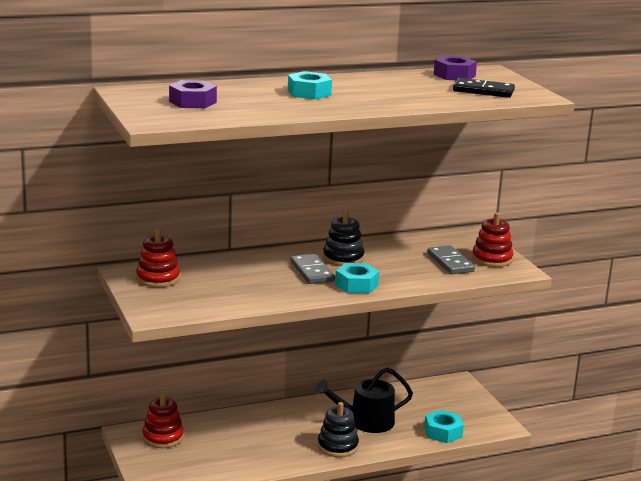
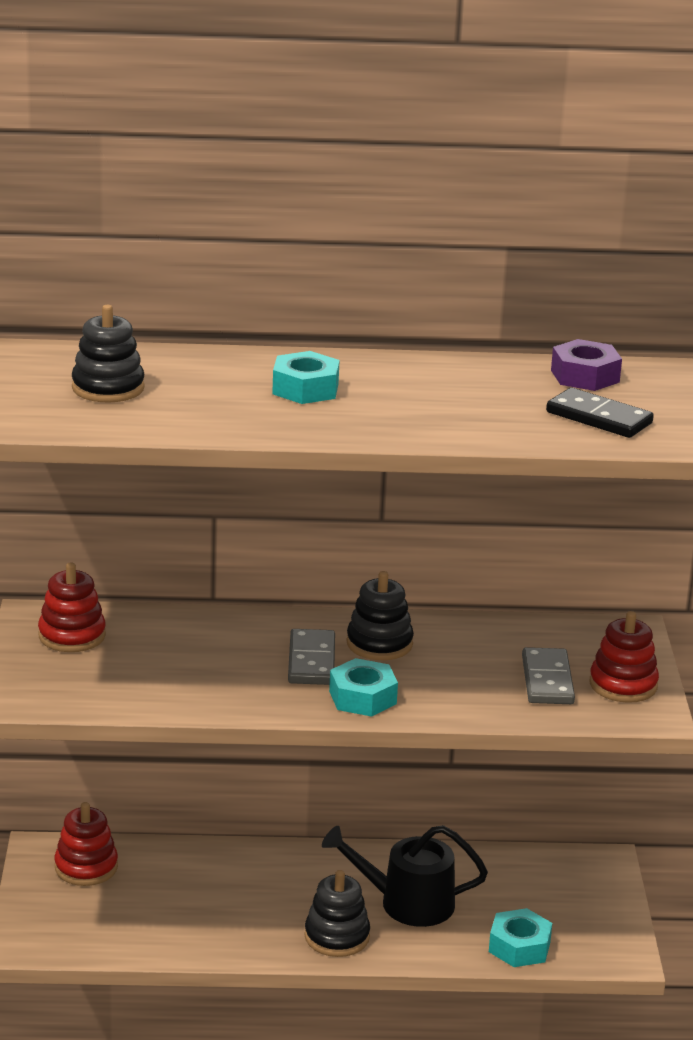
camera: 20 degrees right, 5 degrees up
purple nut [169,80,217,108] -> black stacking toy [72,305,145,403]

